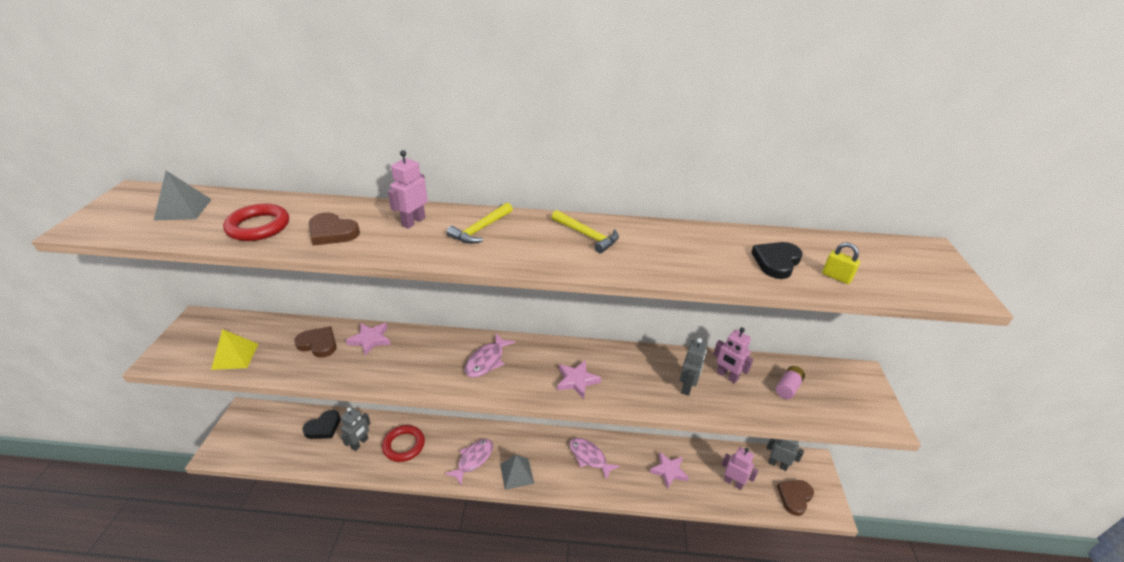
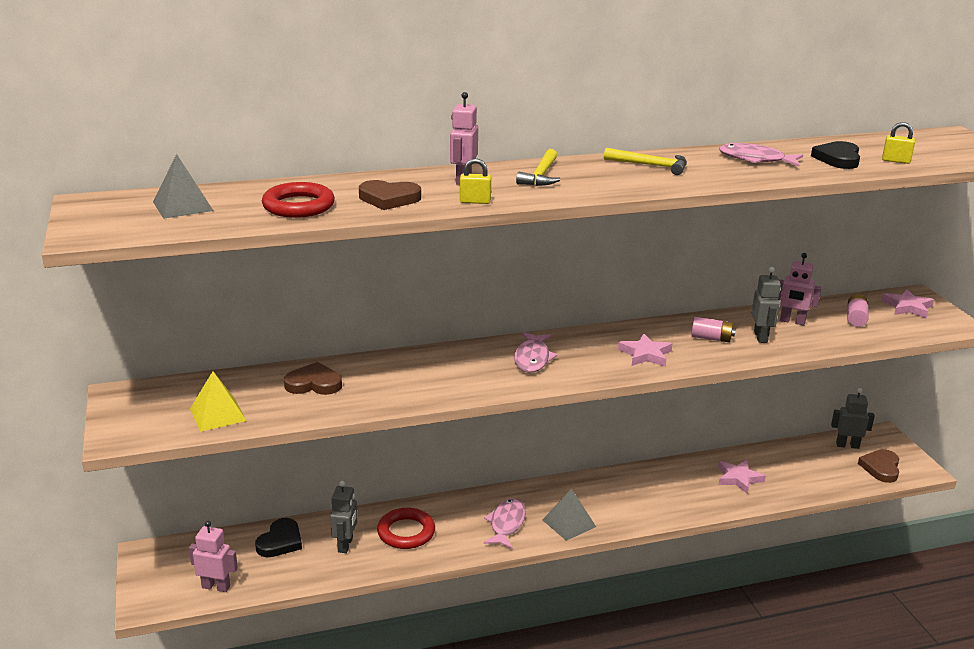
camera: 20 degrees left, 10 degrees down
pink star [346,323,391,356] -> pink star moved to [881,289,934,319]
pink fish [570,438,620,480] -> pink fish moved to [719,143,803,166]
pink robot [722,447,759,490] -> pink robot moved to [189,521,238,592]
none -> yellow padlock [460,158,491,204]
none -> pink battery [691,317,736,342]

